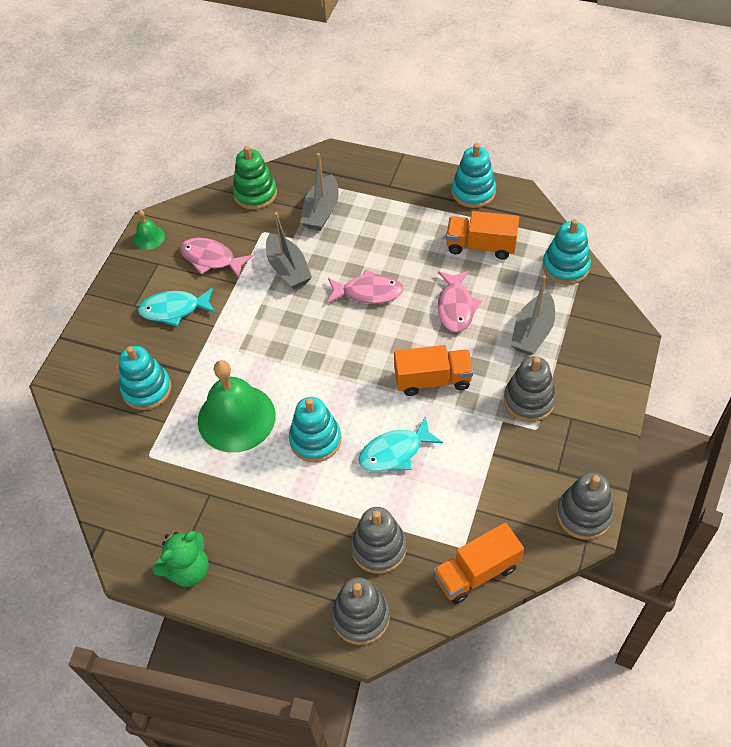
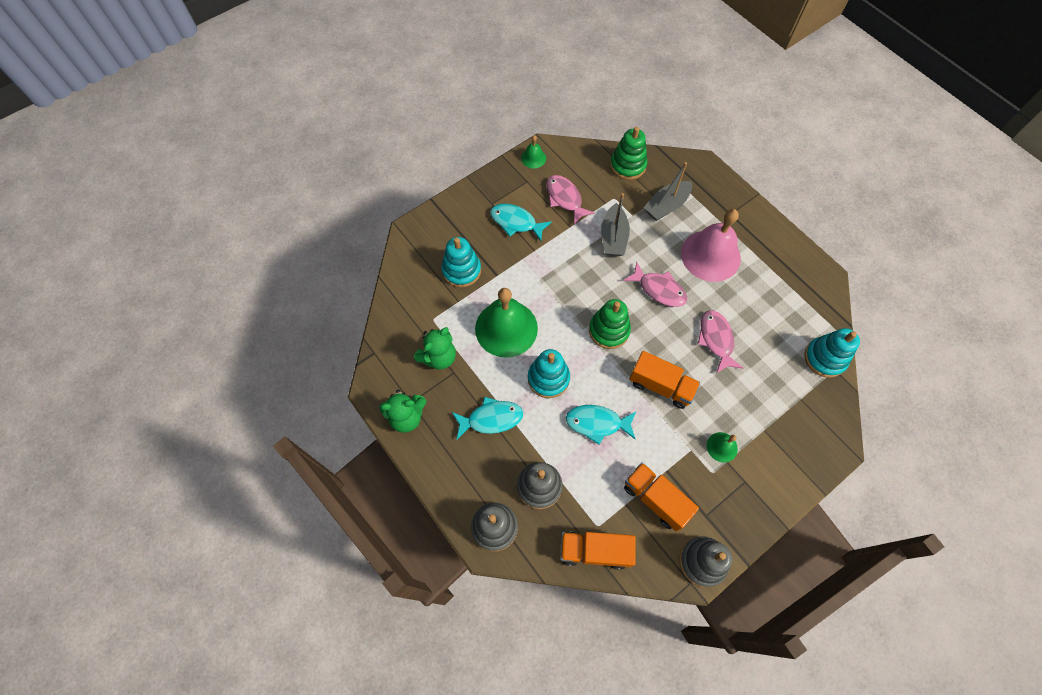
camera: 30 degrees right, 10 degrees up
pink fish [438,271,481,332] -> pink fish turned 135 degrees clockwise [698,310,743,373]
orange truck [446,211,519,259] -> orange truck moved to [624,462,699,532]
turquoise stacking toy [452,143,496,208] -> none
grey stacking toy [504,356,556,422] -> green bell [707,432,738,463]
grey boat [511,275,555,355] -> none
none -> green teddy bear [414,327,456,370]
none -> turquoise fish [452,397,523,440]
none -> green stacking toy [589,299,631,349]
none -> pink bell [681,209,741,282]

